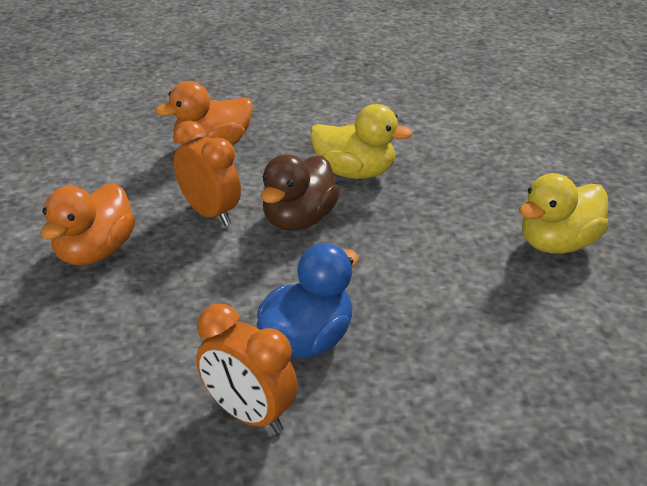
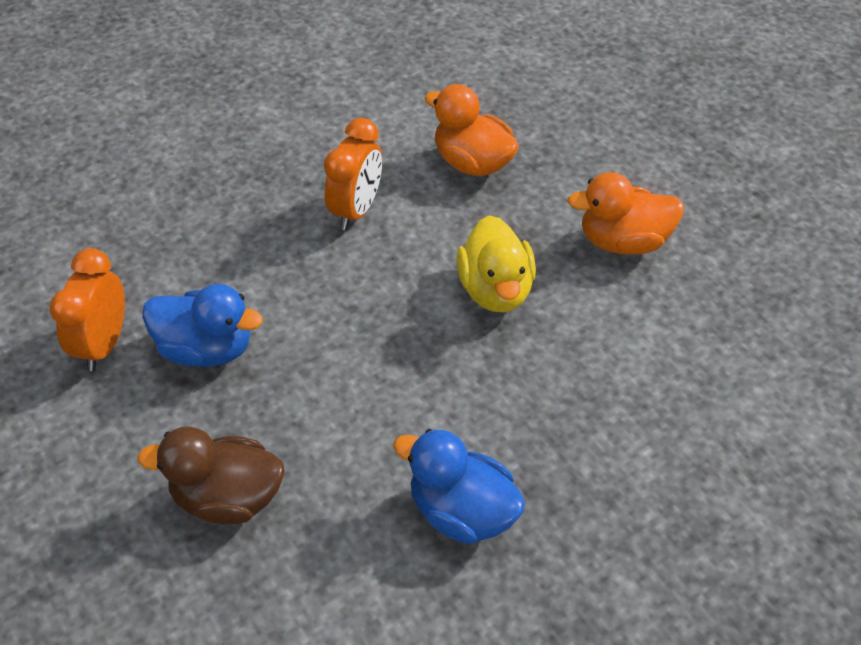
camera: 65 degrees right, 15 degrees up
orange duck [41,183,135,266] -> orange duck moved to [567,172,684,255]
brown duck [261,154,340,231] -> brown duck moved to [137,426,285,524]
yellow duck [519,173,609,254] -> blue duck [393,429,525,544]

